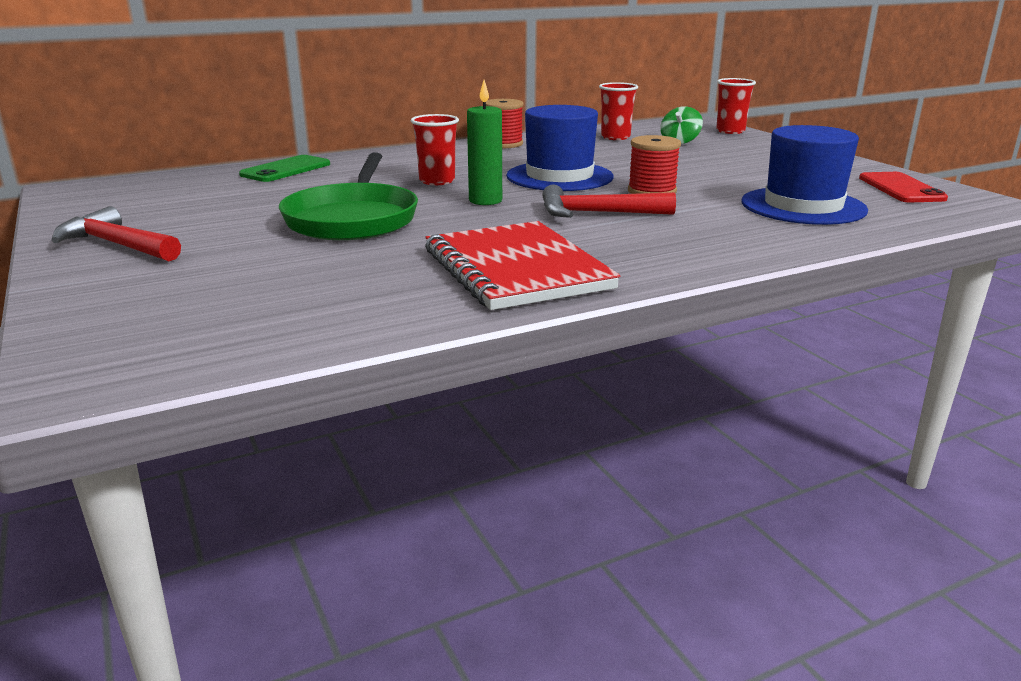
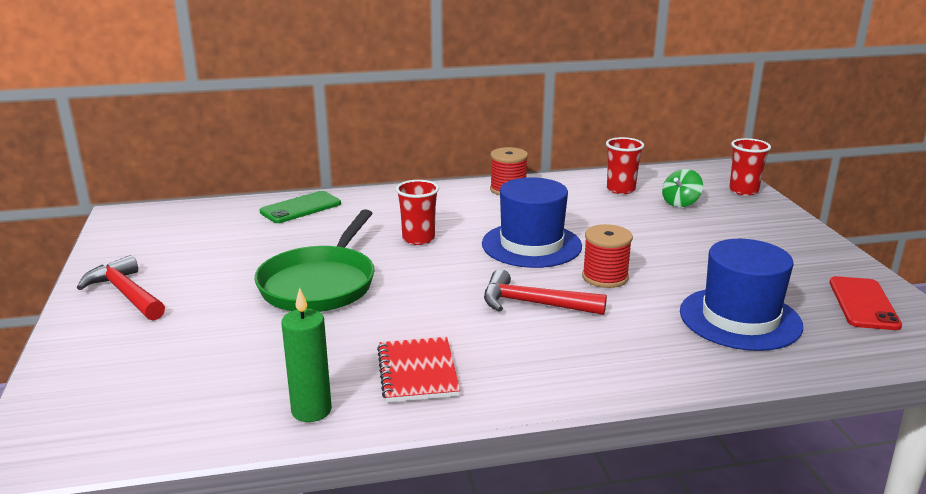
camera: 15 degrees right, 0 degrees up
red notebook [425,221,620,310] -> red notebook [377,337,460,403], size x0.61
green candle [467,80,502,205] -> green candle moved to [281,288,332,422]

